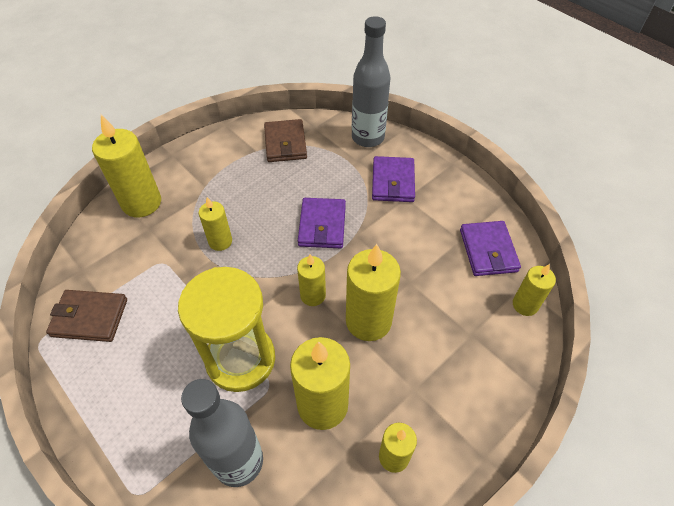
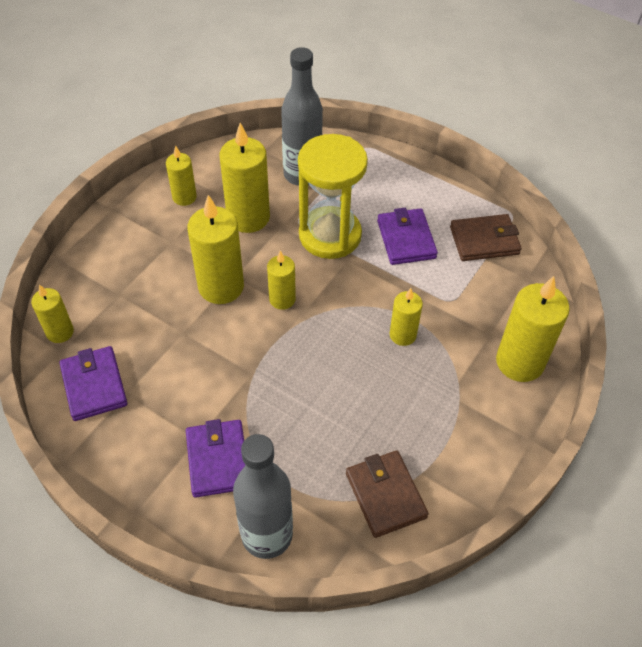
camera: 165 degrees right, 0 degrees up
purple wallet [298,198,346,248] -> purple wallet moved to [377,208,438,265]

